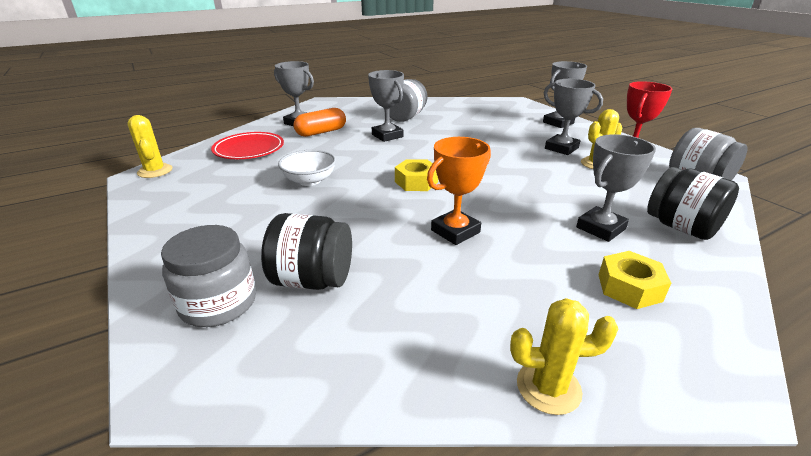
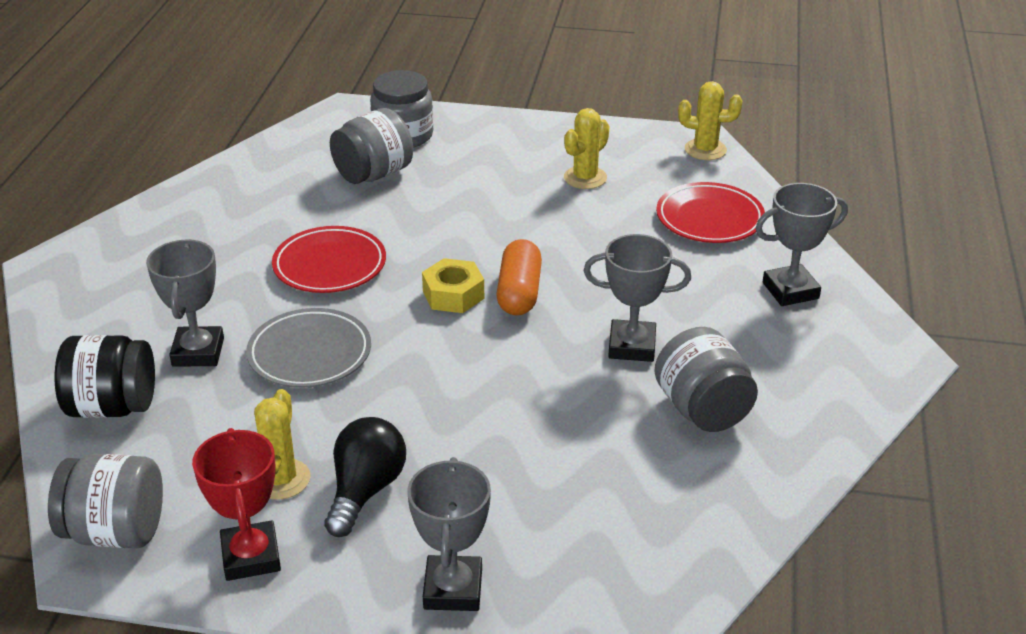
camera: 130 degrees right, 5 degrees up
black jar [261,213,352,290] -> grey jar [330,108,413,184]
white bowl [278,150,336,186] -> none
orange capsule [293,108,346,137] -> orange capsule moved to [496,239,542,315]
orange trophy [427,137,491,245] -> red plate [272,226,386,293]
yellow cactus [510,298,618,415] -> yellow cactus moved to [564,108,610,189]
grey trophy [544,79,603,155] -> black light bulb [325,417,406,537]
yellow nut [598,251,671,309] -> none
none -> grey plate [246,308,371,388]

